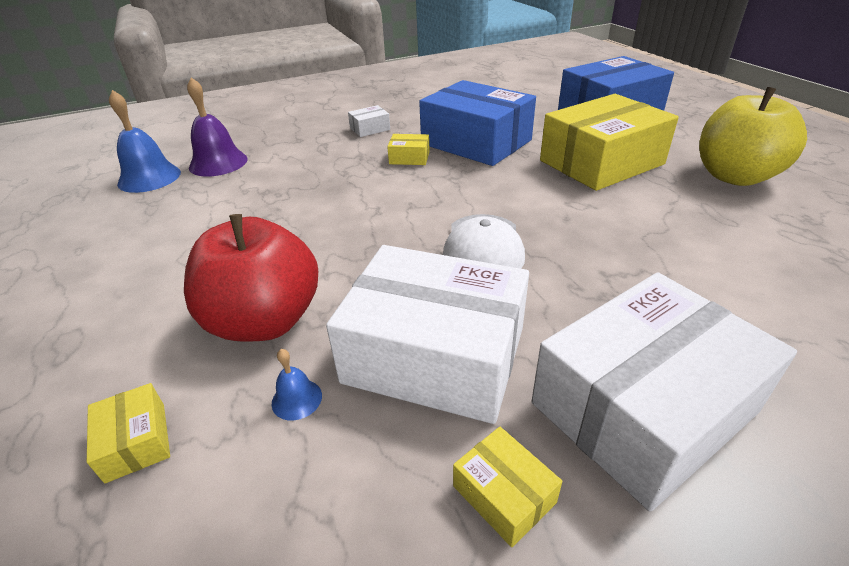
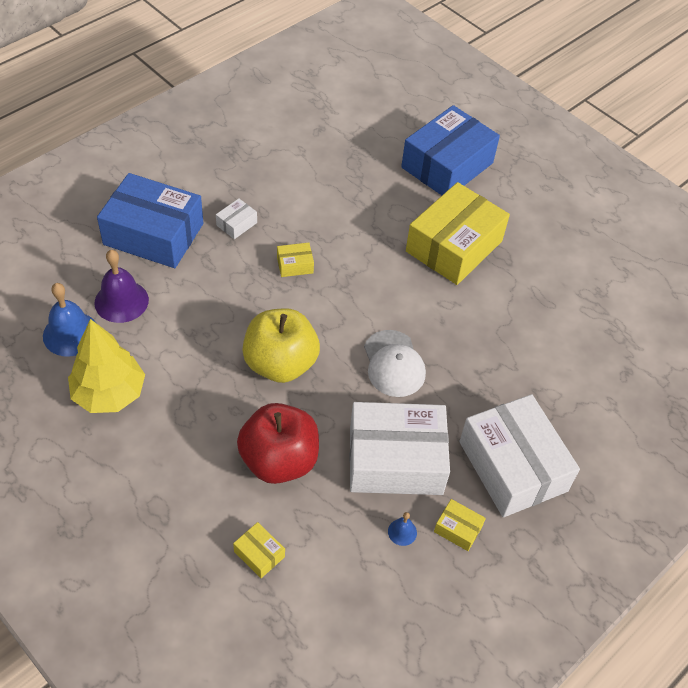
camera: 25 degrees left, 15 degrees up
blue bell [272,349,322,421] -> blue bell moved to [388,512,417,546]
blue box [419,80,536,166] -> blue box moved to [97,173,203,268]
white box [531,272,797,512] -> white box turned 60 degrees counterclockwise [459,394,580,517]
yellow apple [699,87,807,186] -> yellow apple moved to [242,308,320,383]
none -> yellow tree [68,319,145,413]

